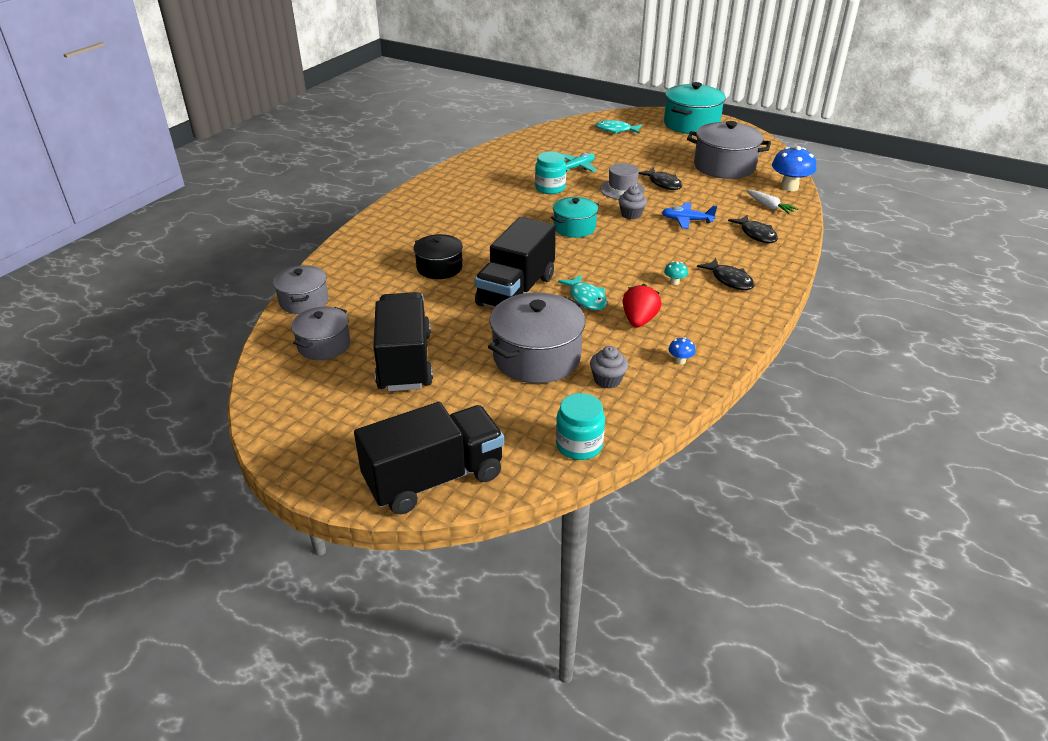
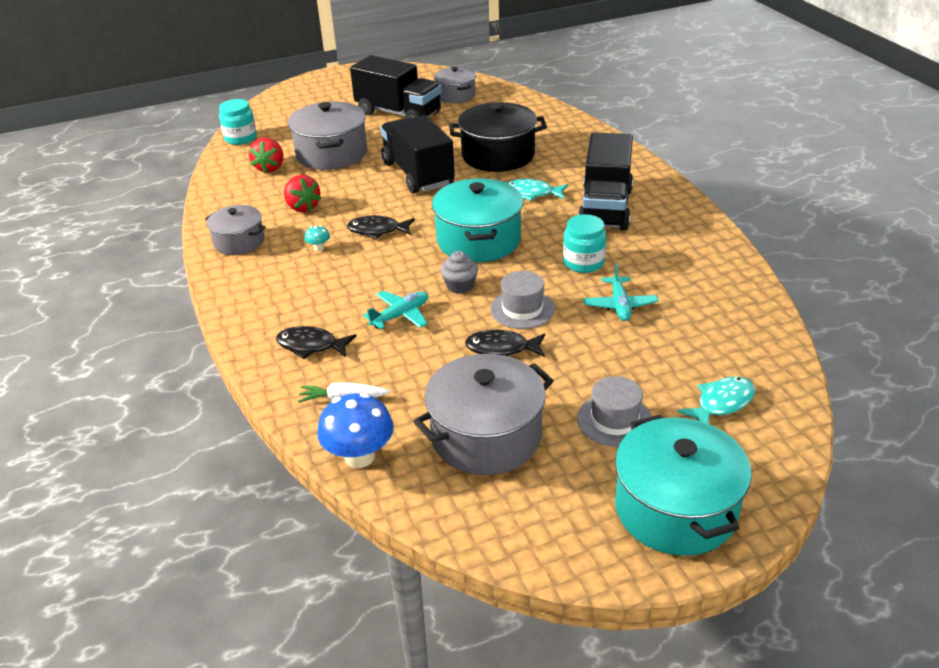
camera: 130 degrees right, 0 degrees up
grey pot [273,265,329,314] -> grey pot moved to [205,205,266,255]
black truck [354,402,504,515] -> black truck moved to [578,132,633,231]
black pot [413,234,463,279] -> black pot [449,102,547,172], size x1.64
turquoise pot [551,197,599,238] -> turquoise pot [432,178,523,262], size x1.64
turquoise fish [558,275,607,310] -> turquoise fish moved to [507,179,568,201]
grey cupcake [590,346,628,389] -> red strawberry [249,138,283,173]
blue plane [662,202,717,229] -> turquoise plane [363,291,428,329]
blue mushroom [669,337,696,365] -> none
black fish [697,258,754,290] -> black fish moved to [347,215,415,239]
none -> grey hat [577,376,652,447]

